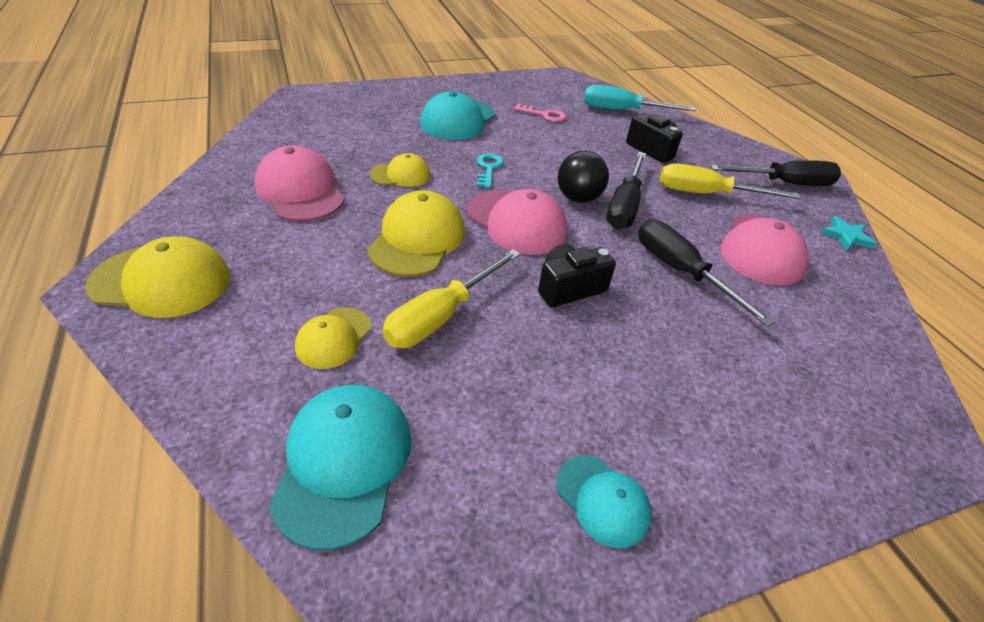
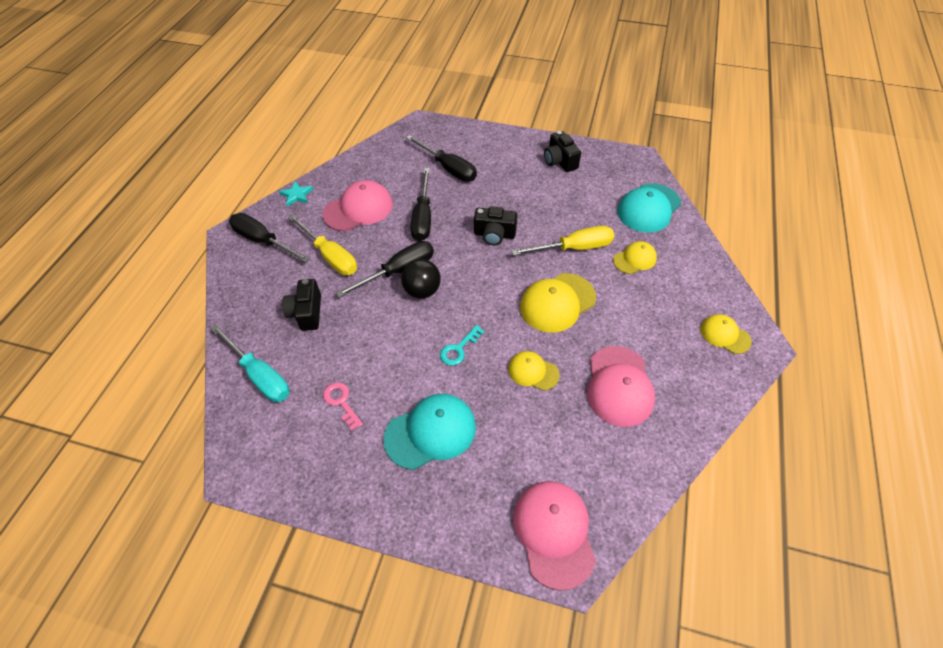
camera: 140 degrees left, 10 degrees up
yellow cap [85,236,230,318] -> yellow cap [700,314,752,354], size x0.59
pink cap [467,189,567,255] -> pink cap moved to [513,481,596,590]
turquoise cap [556,455,652,548] -> black camera [544,131,581,172]
none -> black screwdriver [406,135,477,182]

